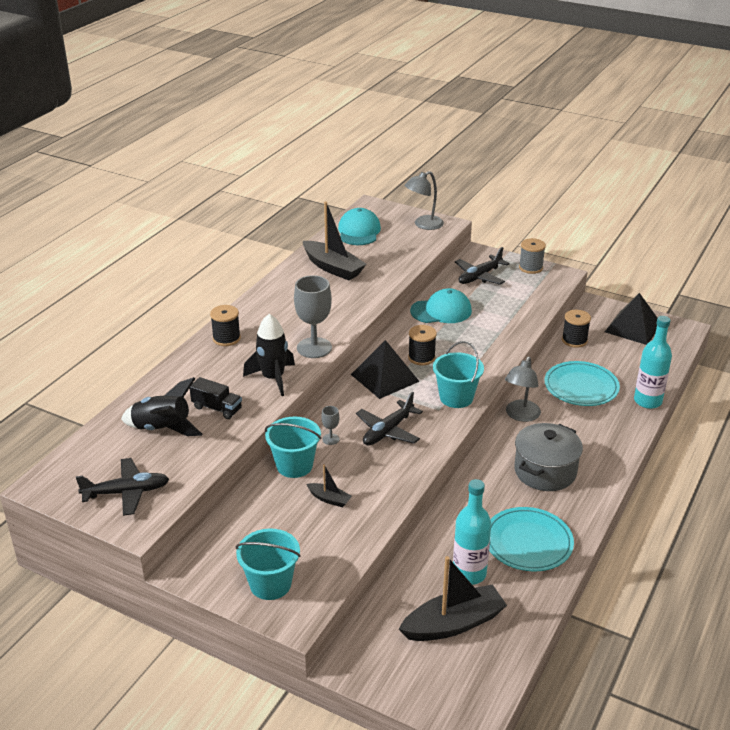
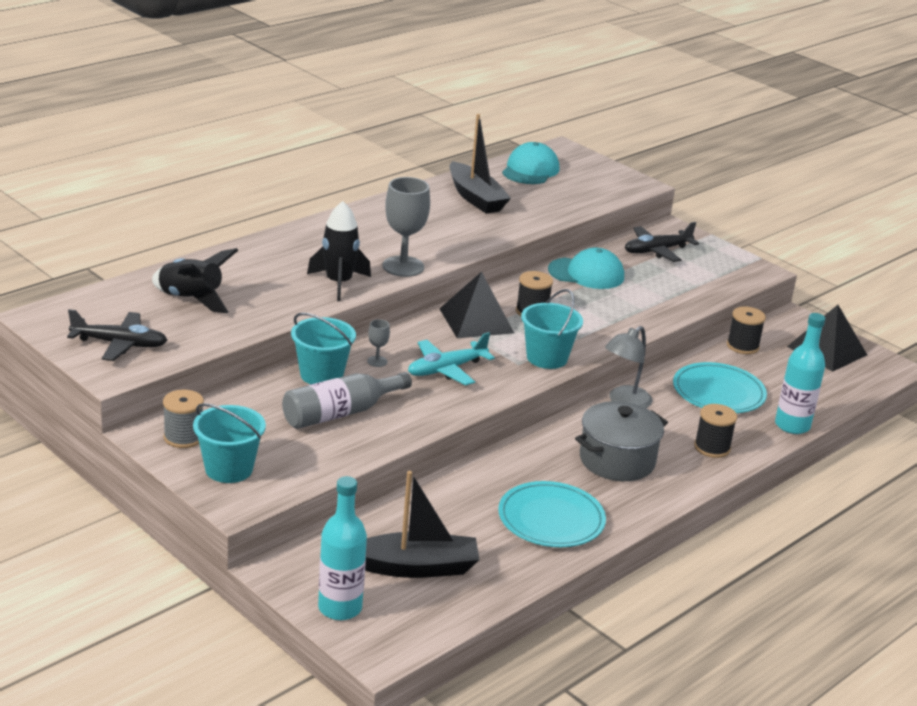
camera: 15 degrees right, 5 degrees down
black truck [190,377,242,419] -> none
black spool [210,305,241,346] -> black spool moved to [694,404,737,458]
black boat [307,464,352,507] -> grey bottle [282,372,412,429]
black plane [356,392,423,446] -> turquoise plane [408,332,495,385]
grey lamp [405,171,444,230] -> none
turquoise bottle [453,479,491,585] -> turquoise bottle moved to [318,476,367,620]
grey spool [519,238,546,274] -> grey spool moved to [163,390,204,448]

